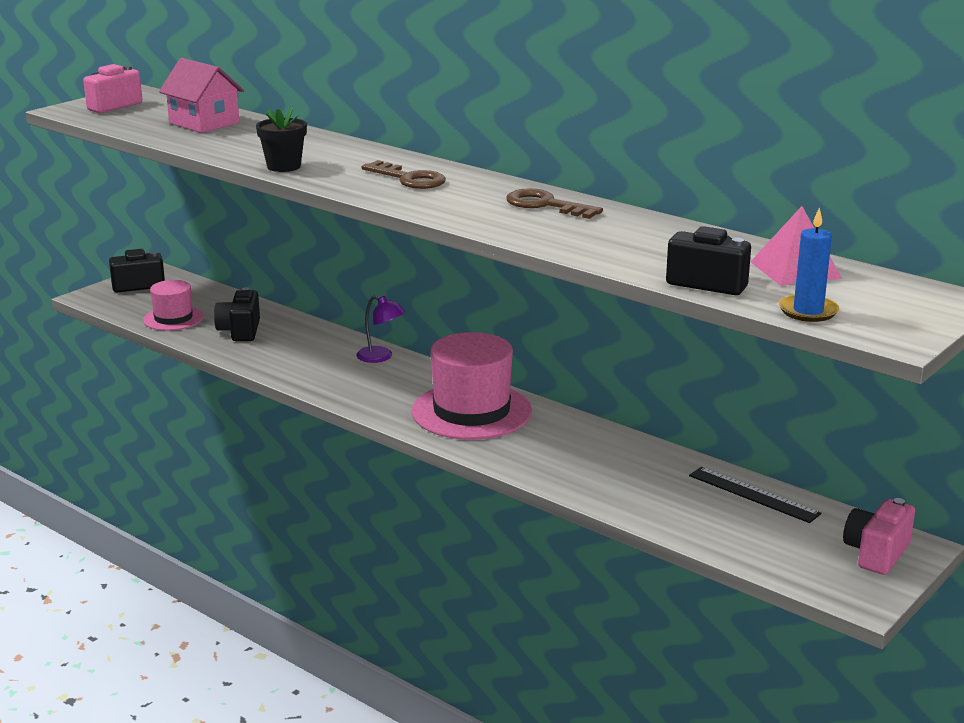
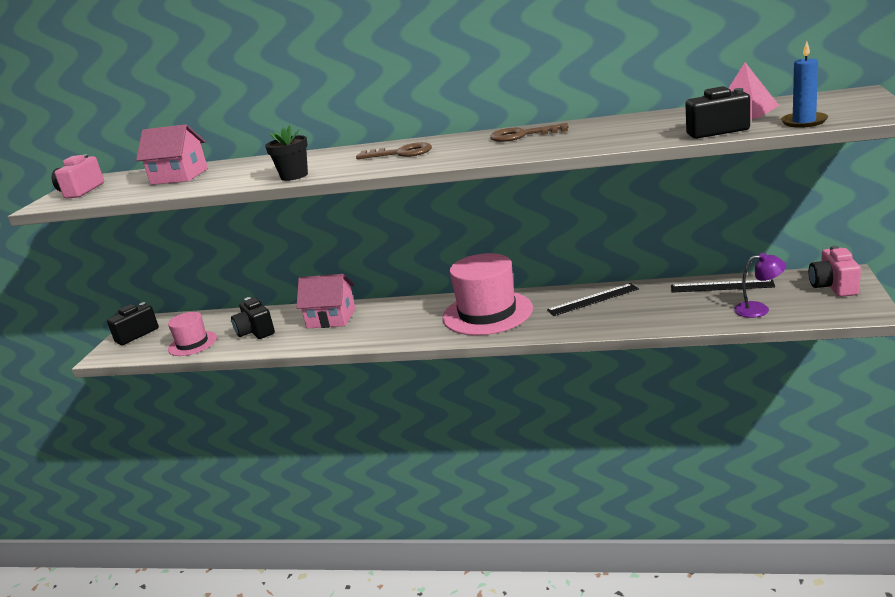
camera: 25 degrees left, 0 degrees up
purple lamp [356,295,405,363] -> purple lamp moved to [734,253,786,318]
none -> pink house [296,274,356,328]
none -> black ruler [547,283,639,316]

